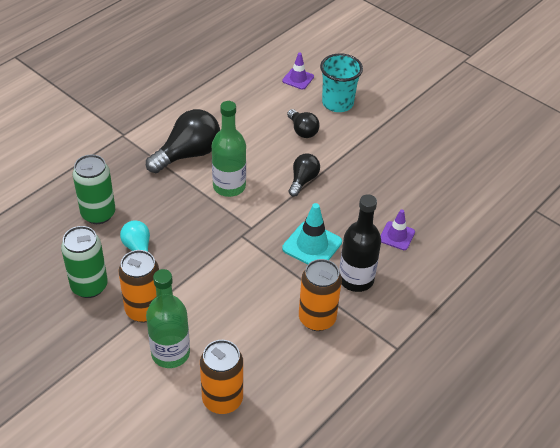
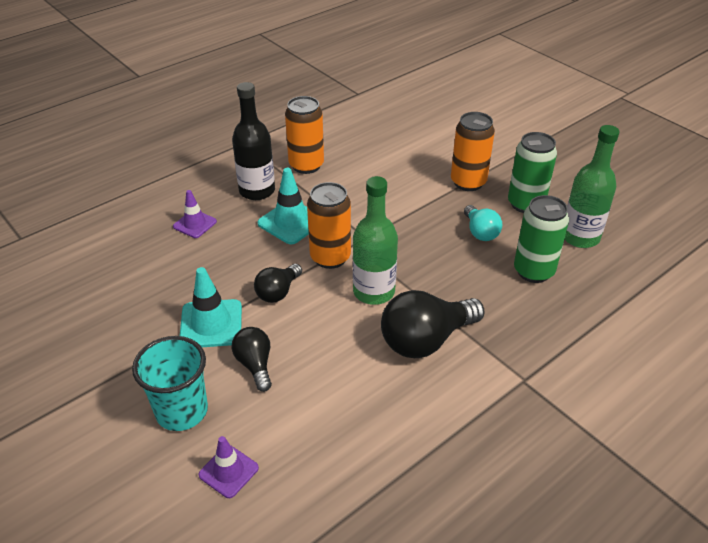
camera: 170 degrees left, 5 degrees down
green bottle [146,269,190,368] -> green bottle moved to [564,125,620,248]
orange can [200,340,243,414] -> orange can moved to [307,182,351,269]
none -> turquoise traffic cone [180,267,242,347]

